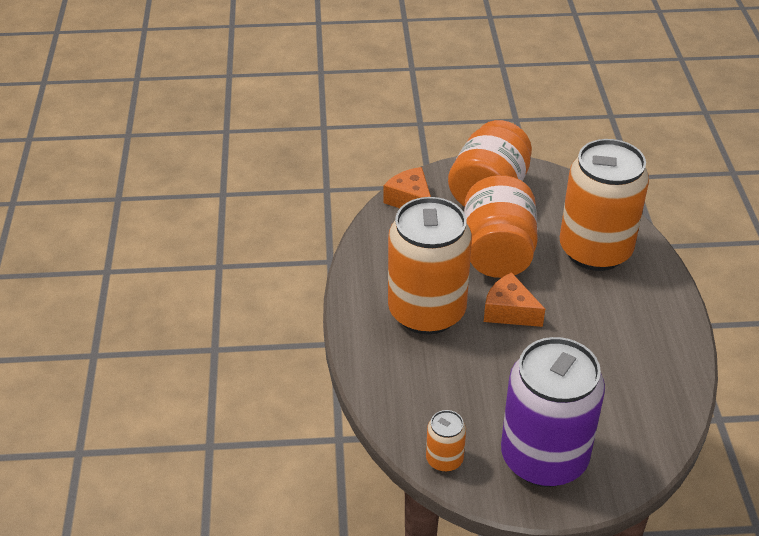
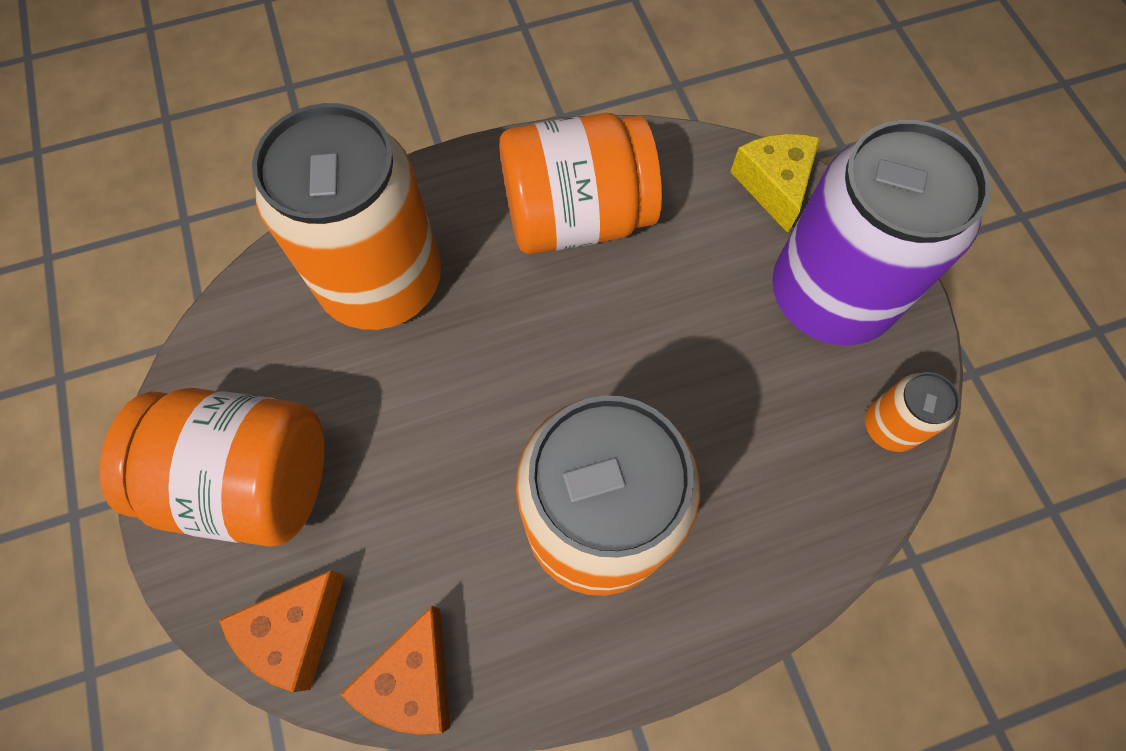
camera: 105 degrees left, 25 degrees up
orange jar [464,175,538,278] -> orange jar moved to [499,113,662,254]
orange cheese [484,272,545,327] -> orange cheese moved to [340,606,450,735]
none -> yellow cheese [730,134,820,233]

